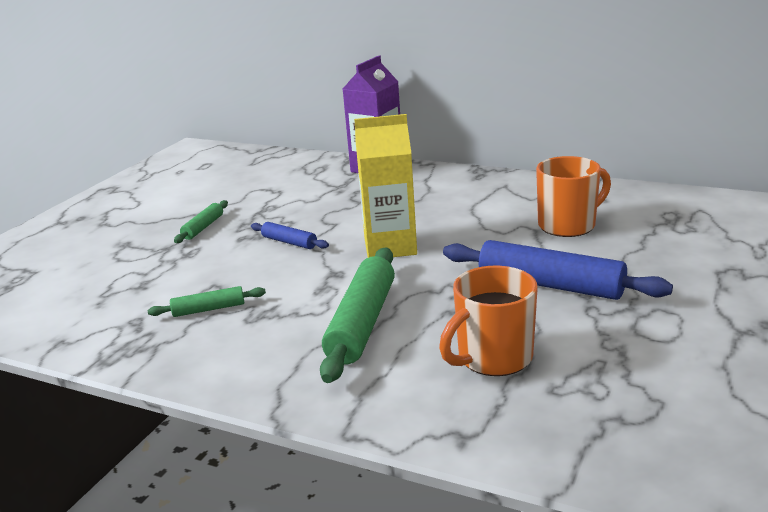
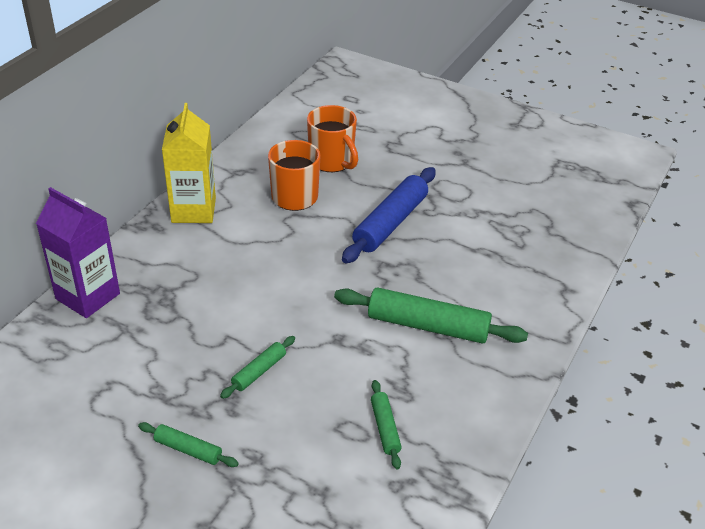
camera: 90 degrees left, 15 degrees up
blue rolling pin [251,222,329,249] -> green rolling pin [220,336,295,399]
yellow carton [354,114,417,258] -> yellow carton moved to [162,103,216,223]
orange mug [439,266,538,376] -> orange mug moved to [307,105,358,172]

